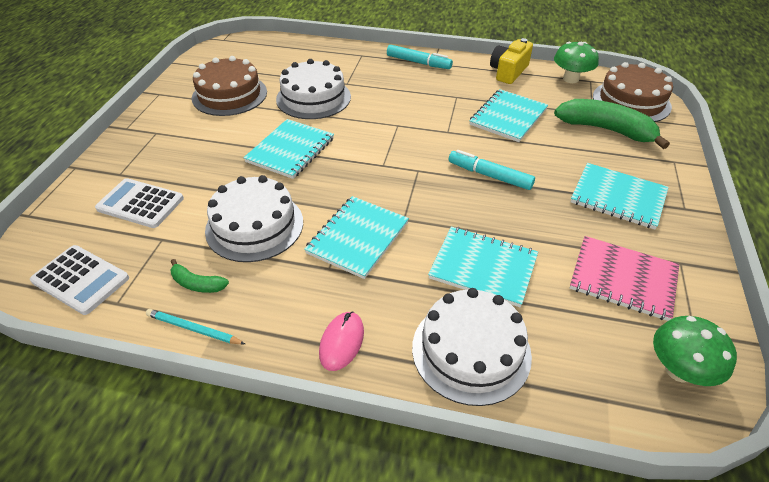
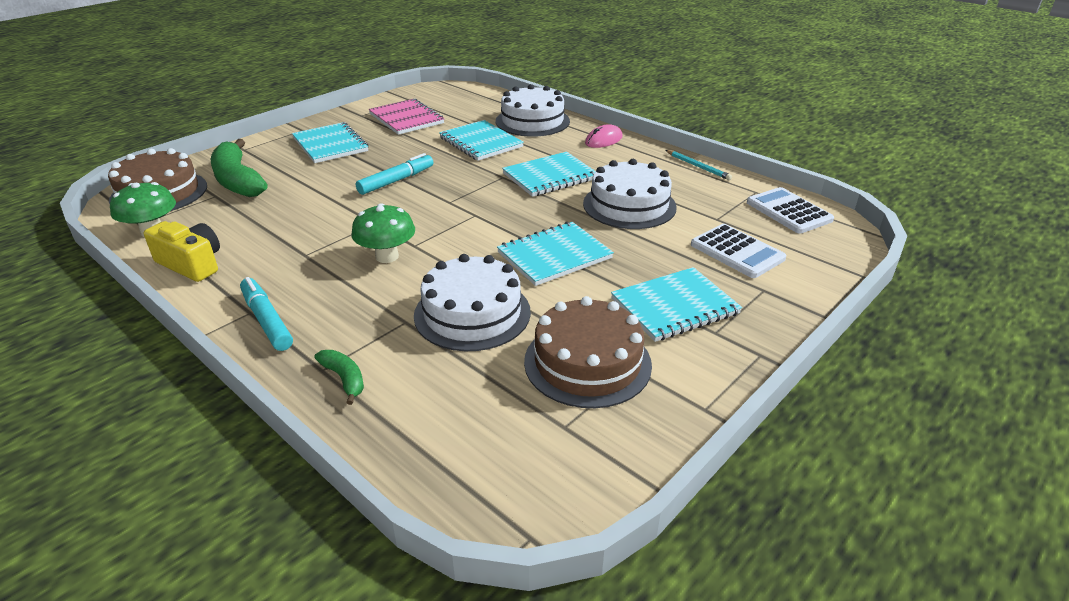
camera: 150 degrees left, 10 degrees down
green banana [170,259,229,293] -> green banana moved to [315,350,364,405]
turquoise marker [449,150,535,190] -> turquoise marker turned 105 degrees counterclockwise [356,153,433,195]
turquoise notebook [469,89,548,142] -> turquoise notebook moved to [611,267,742,342]
yellow camera [490,38,533,84] -> yellow camera turned 120 degrees counterclockwise [144,221,220,282]
green mushroom [653,316,737,386] -> green mushroom moved to [351,203,415,263]

